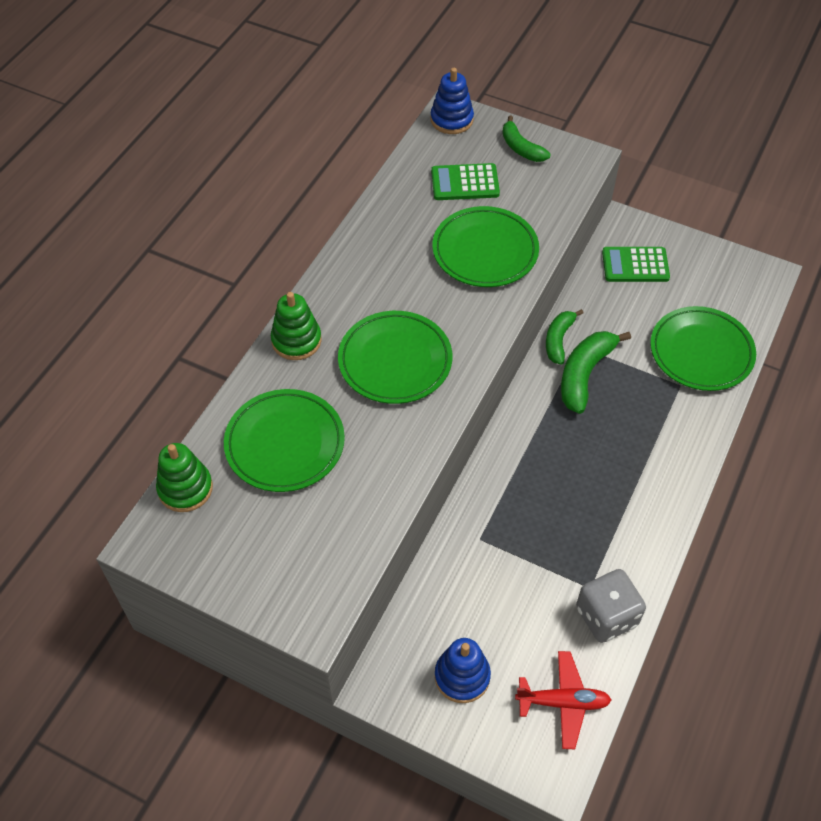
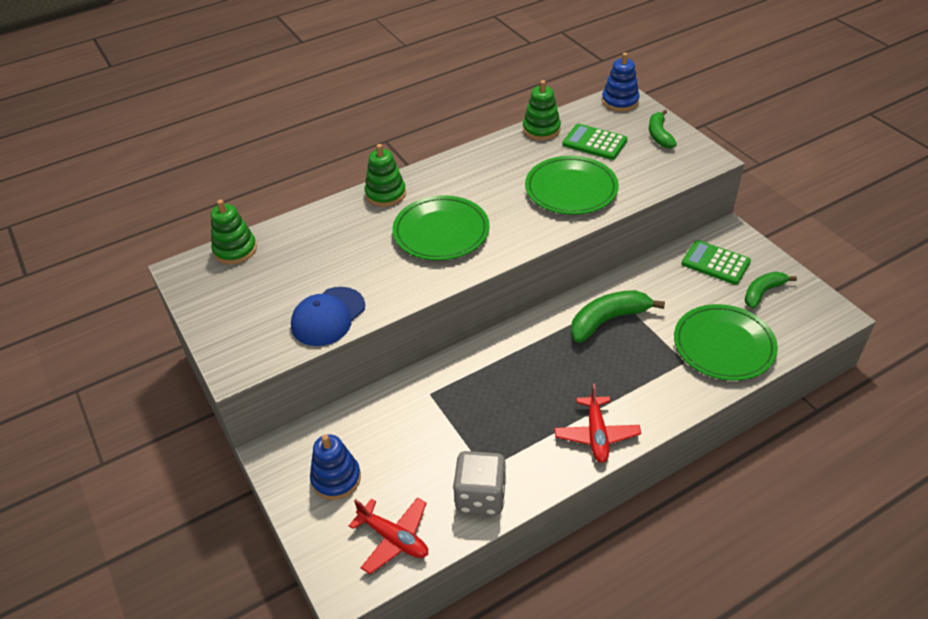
camera: 35 degrees right, 10 degrees down
green plate [224,389,345,492] -> none
green banana [546,309,583,365] -> green banana moved to [745,272,797,308]
none -> blue cap [291,287,365,346]
none -> green stacking toy [523,80,561,140]
none -> red plane [554,384,641,463]

